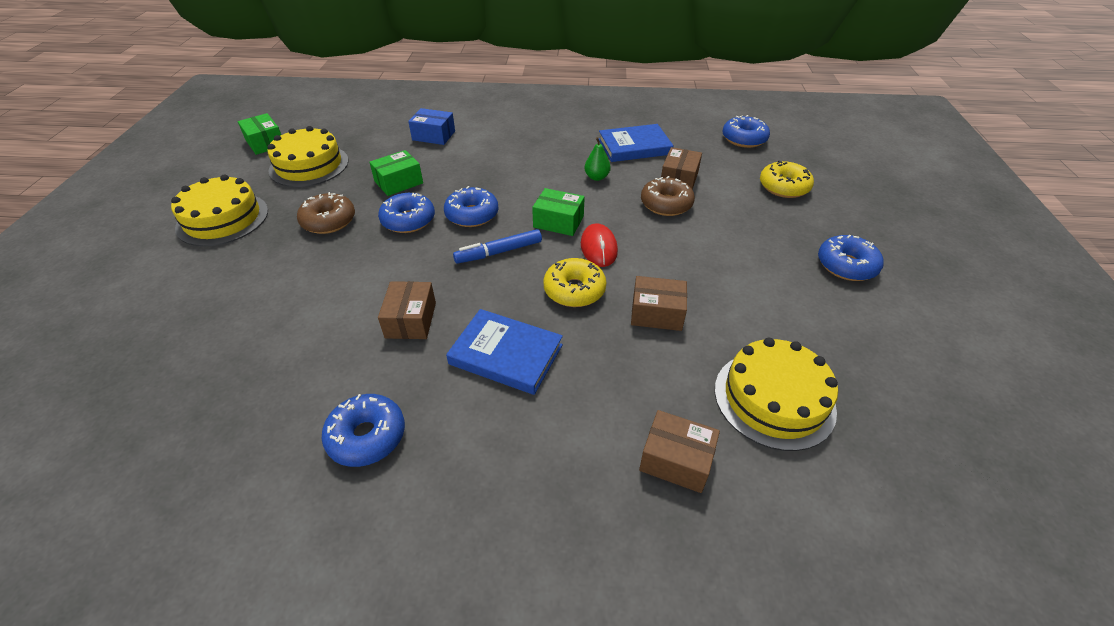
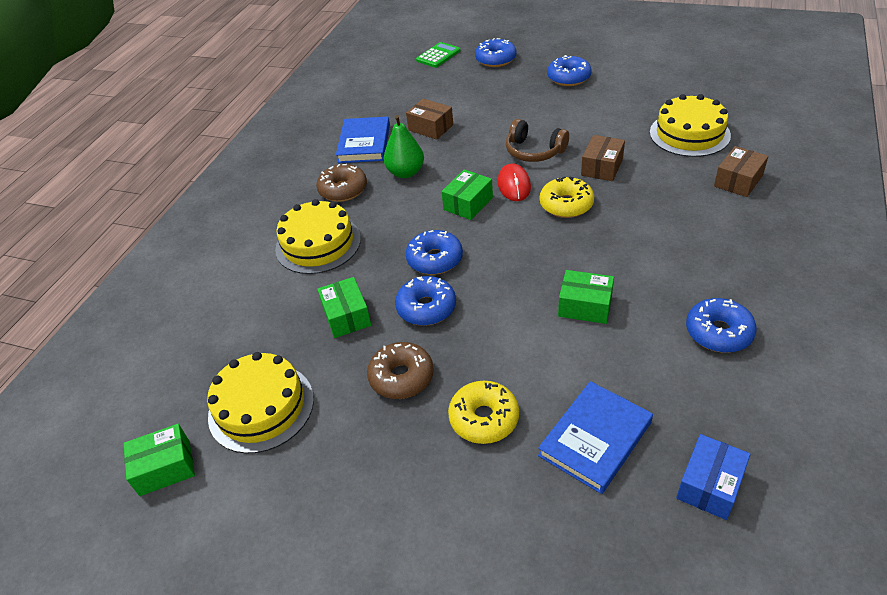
camera: 70 degrees left, 0 degrees up
yellow cake [171,174,268,246] -> yellow cake moved to [275,199,361,274]
brown box [378,281,436,339] -> green box [558,270,614,324]
blue box [408,108,455,145] -> blue box moved to [676,434,751,520]
blue book [446,309,563,395] -> blue book moved to [538,381,653,494]
blue marker [453,229,542,264] -> none
red mouse [581,223,618,267] -> red mouse turned 75 degrees clockwise [497,164,531,201]
green pear [584,137,611,181] -> green pear [384,115,424,178], size x1.55
brown donut [641,176,695,216] -> brown donut moved to [316,164,367,202]
blue donut [723,115,770,148] -> blue donut moved to [475,38,516,67]
yellow donut [760,161,814,198] -> yellow donut moved to [448,381,519,444]
none -> green calculator [416,42,460,68]
none -> brown headphones [506,119,569,162]

